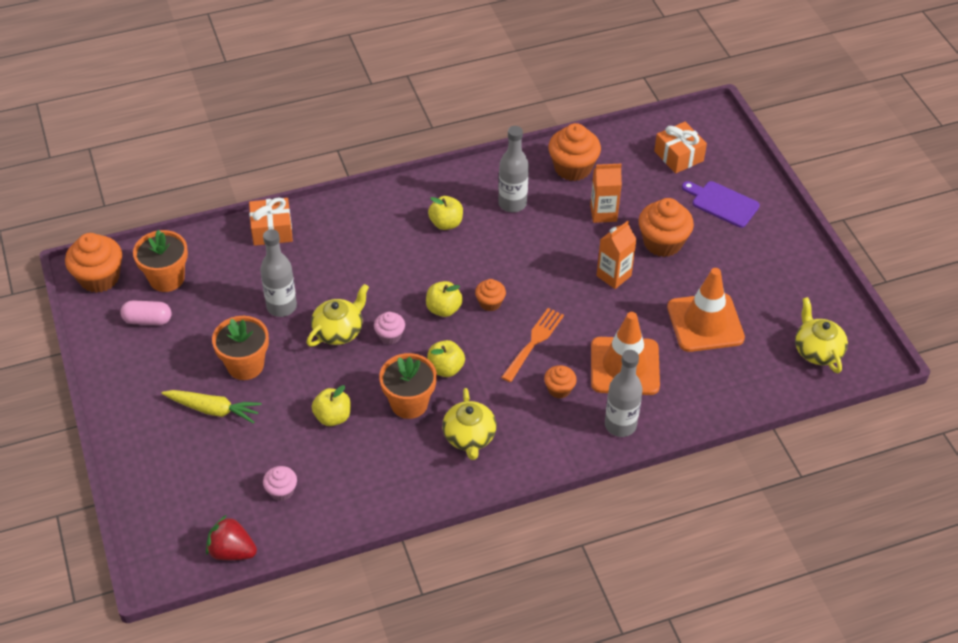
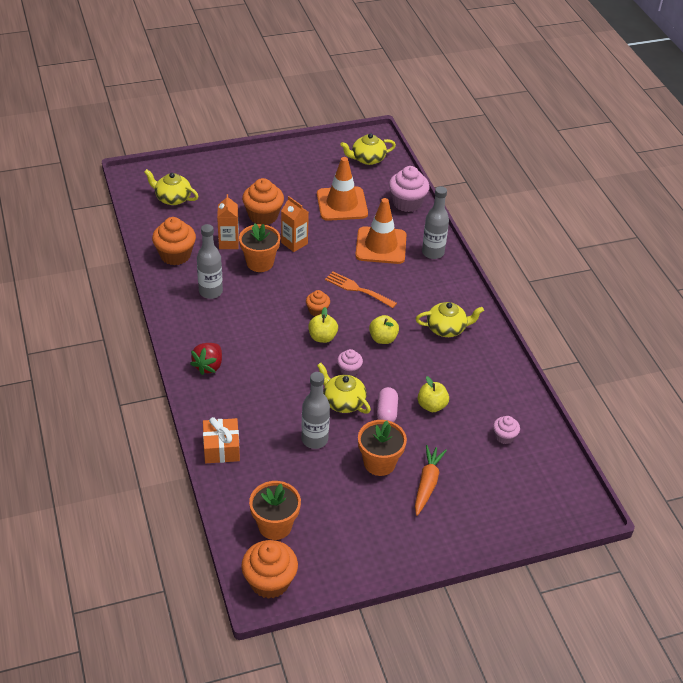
camera: 90 degrees left, 5 degrees down
pink capsule [120,300,171,325] -> pink capsule moved to [377,387,398,422]
yellow carrot [161,390,262,424] -> orange carrot [415,445,447,516]
red strawberry [206,515,257,560] -> red strawberry moved to [190,343,222,375]
orange flower pot [379,353,437,419] -> orange flower pot moved to [239,223,280,272]
yellow apple [428,196,463,230] -> none
orange cupcake [544,365,577,398] -> none
orange gift [654,122,707,173] -> yellow teapot [144,169,199,205]
purple cutting board [682,181,760,228] -> none
none -> pink cupcake [389,166,430,212]

